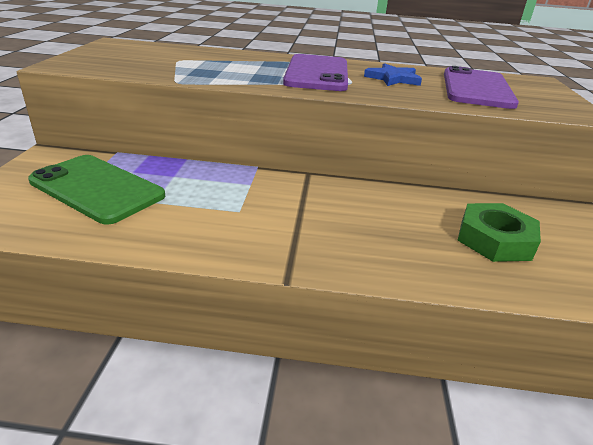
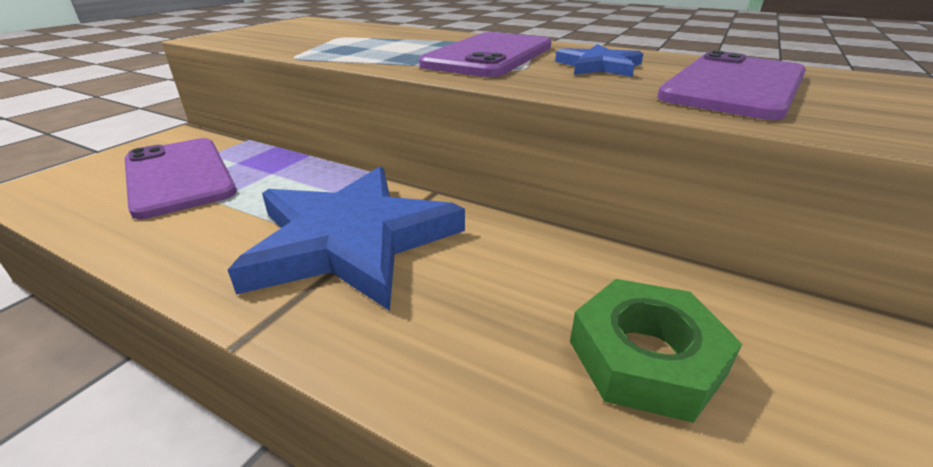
camera: 25 degrees right, 0 degrees up
green phone [28,155,165,225] -> purple phone [125,138,236,219]
none -> blue star [228,167,465,311]

